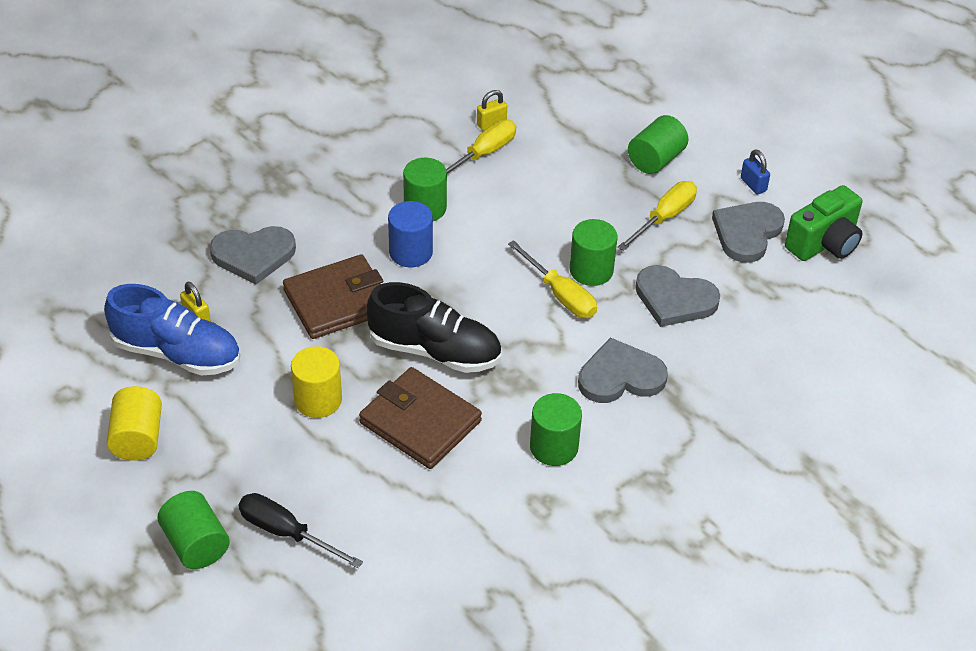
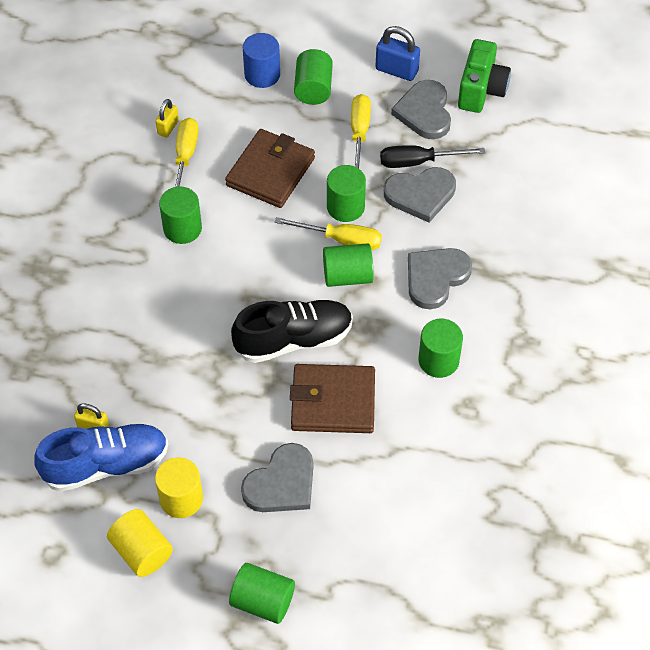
camera: 35 degrees left, 10 degrees up
grey heart [210,226,296,284] -> grey heart moved to [241,443,313,512]
black screwdriver [239,493,363,568] -> black screwdriver moved to [380,145,485,168]
brown wallet [283,254,384,339] -> brown wallet moved to [225,129,315,208]
yellow cylinder [291,346,342,418] -> yellow cylinder moved to [155,457,203,518]
blue cylinder [388,201,433,267] -> blue cylinder moved to [243,33,280,88]
blue padlock [741,150,770,194] -> blue padlock [376,26,420,81], size x1.60
none -> green cylinder [323,243,374,287]

